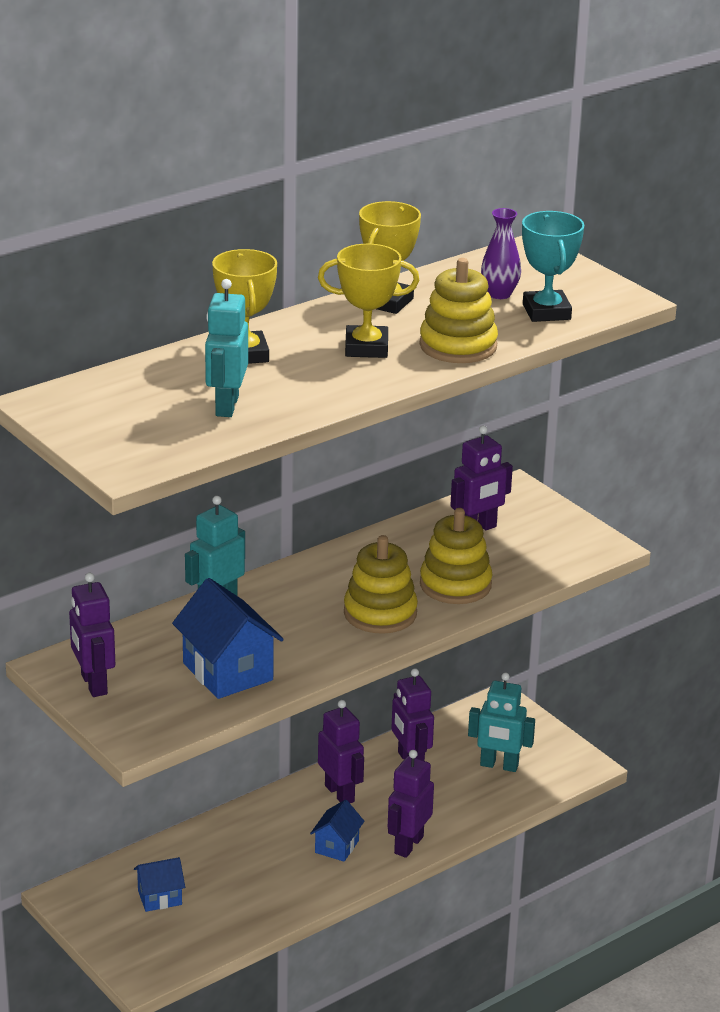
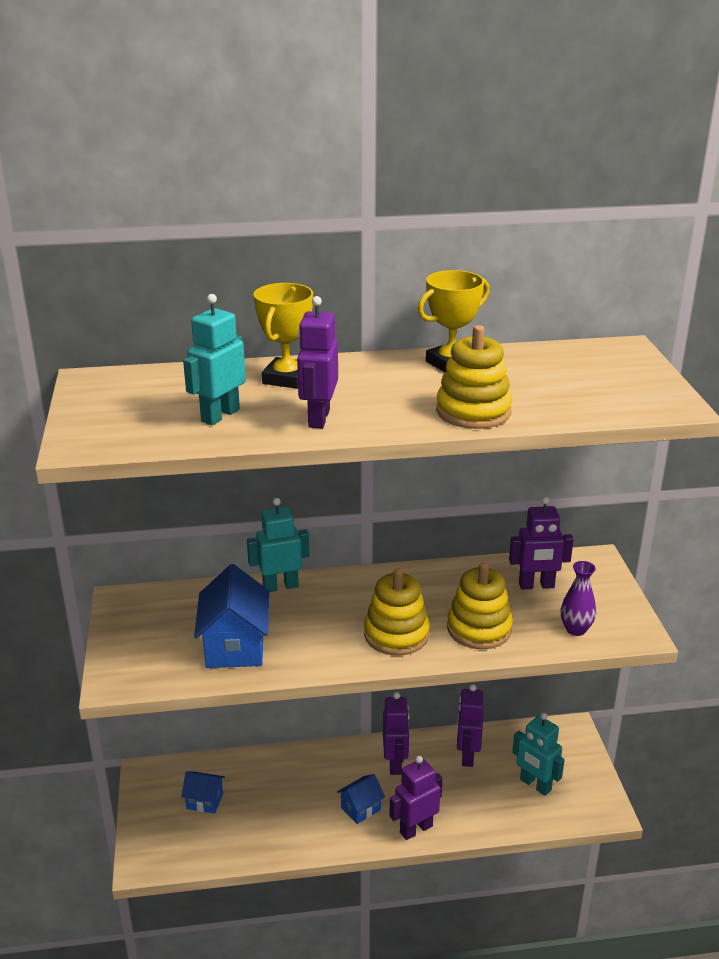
camera: 30 degrees right, 0 degrees up
purple robot [69,573,115,697] -> purple robot moved to [297,296,338,428]
yellow trophy [318,244,419,358] -> none
purple vase [481,208,521,299] -> purple vase moved to [561,561,596,636]
turquoise trophy [522,211,584,322] -> none

